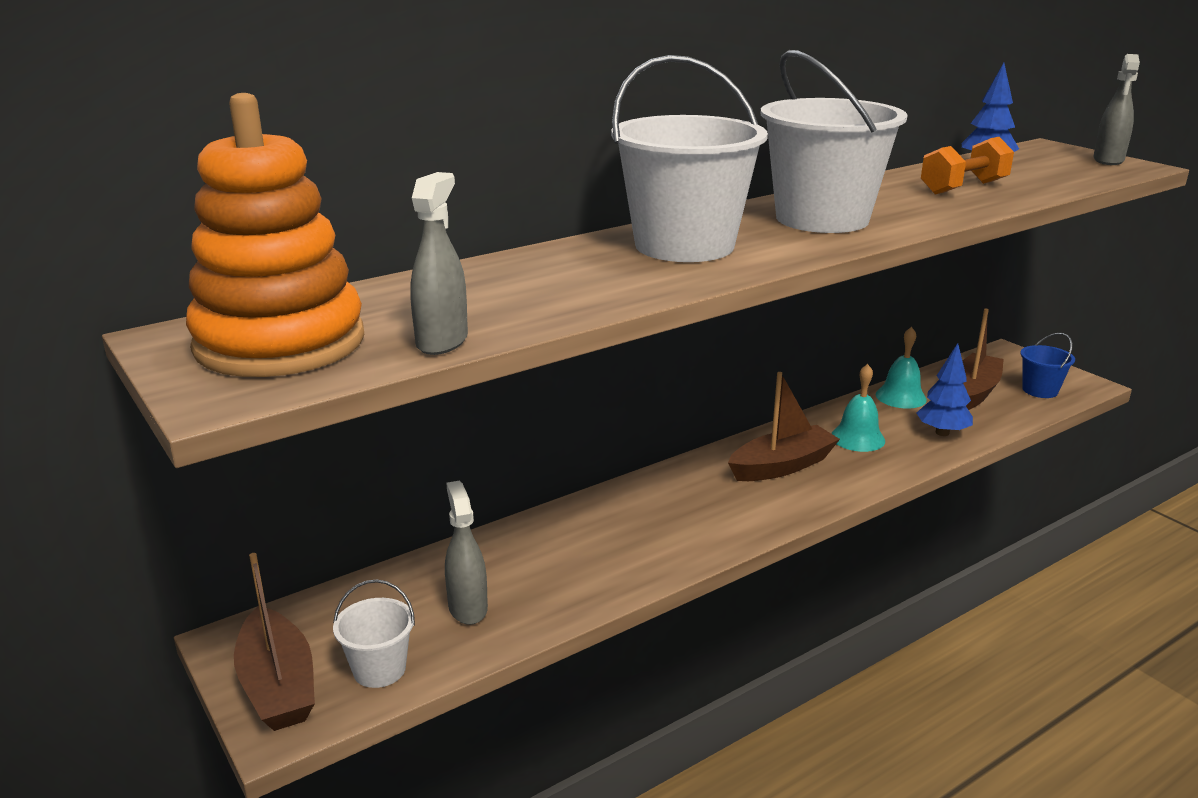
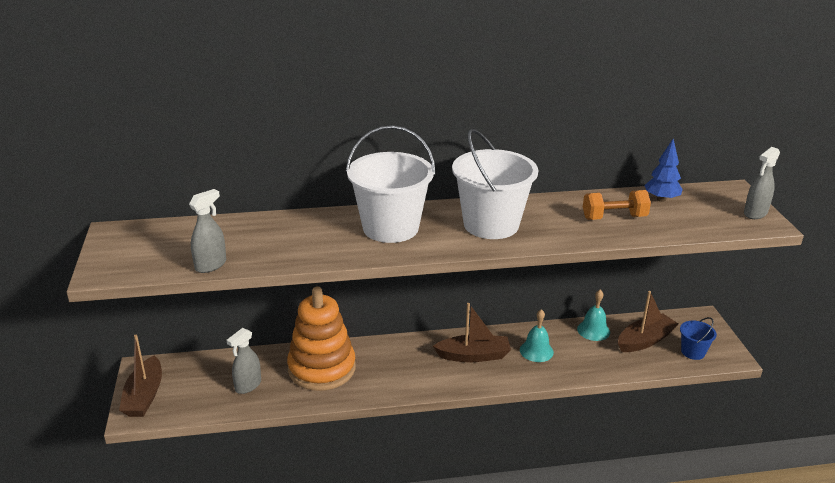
camera: 25 degrees right, 5 degrees up
orange stacking toy [186,93,364,377] -> orange stacking toy moved to [287,286,356,391]
white bucket [333,580,415,688] -> none
grey spray bottle [445,481,488,625] -> grey spray bottle turned 150 degrees counterclockwise [226,328,261,394]
blue tree [916,343,973,436] -> none

